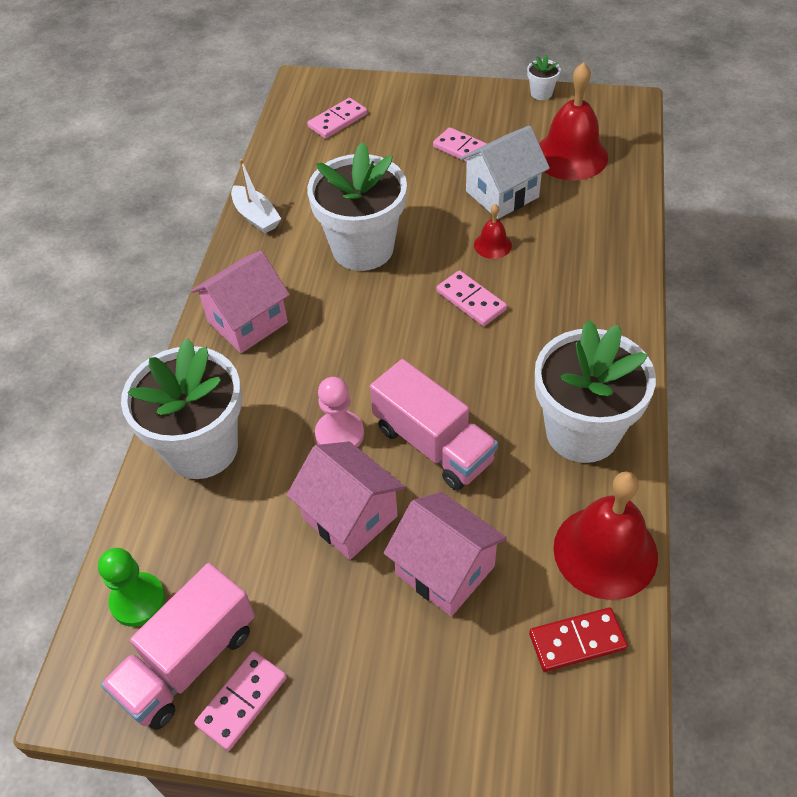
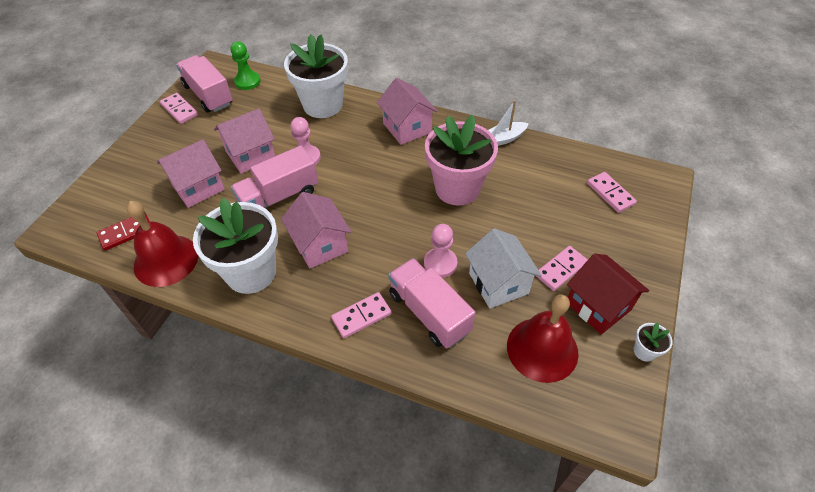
camera: 100 degrees right, 0 degrees up
white flower pot [307,142,407,271] -> pink flower pot [425,115,498,206]
pink domino [437,270,507,326] -> pink domino moved to [331,292,392,338]
red bell [474,204,512,259] -> pink pawn [424,224,457,278]
red domino [529,607,627,672] -> red domino turned 60 degrees clockwise [97,213,150,251]
none -> pink house [281,192,352,269]
none -> pink truck [388,258,475,349]
none -> red house [567,253,649,334]

